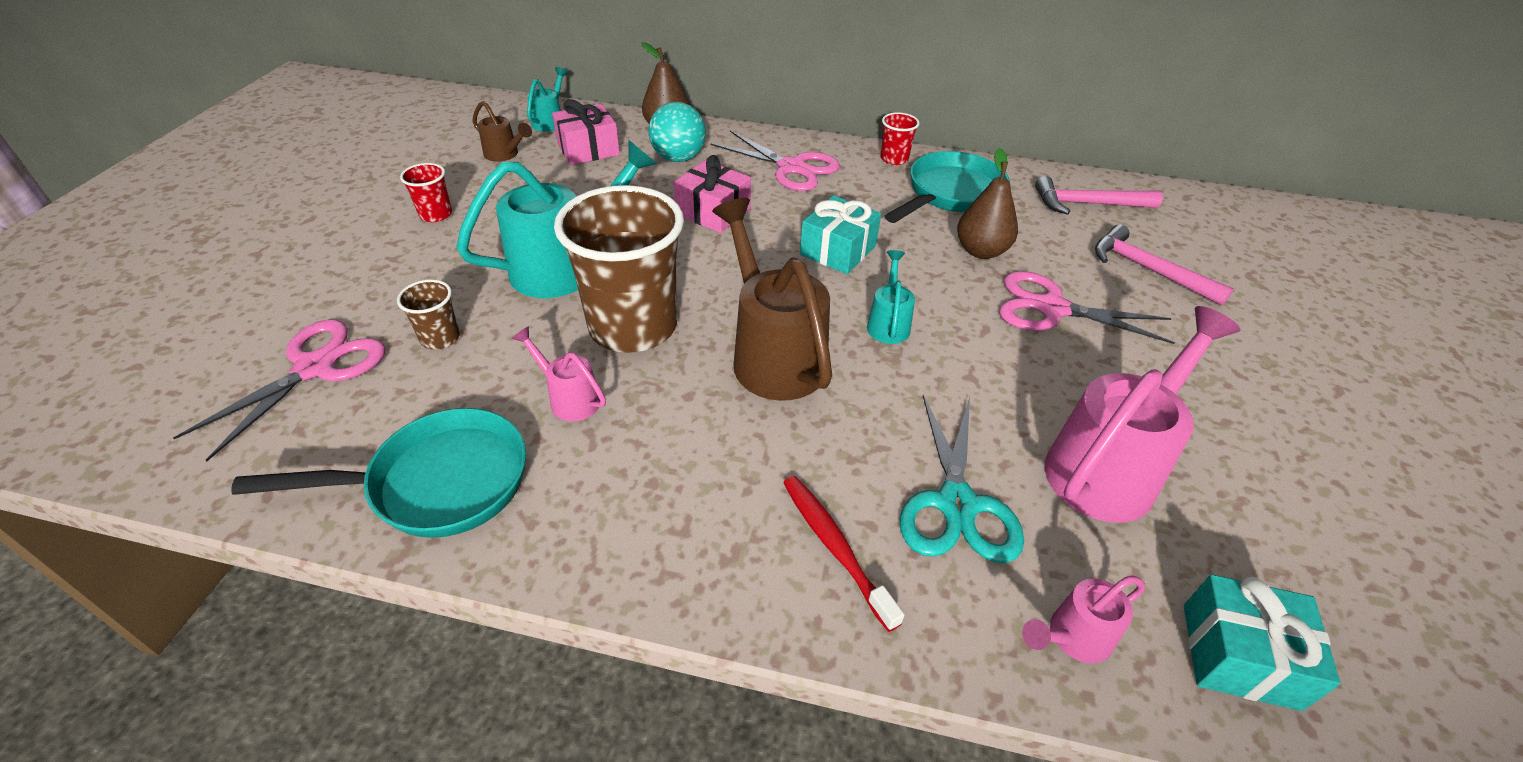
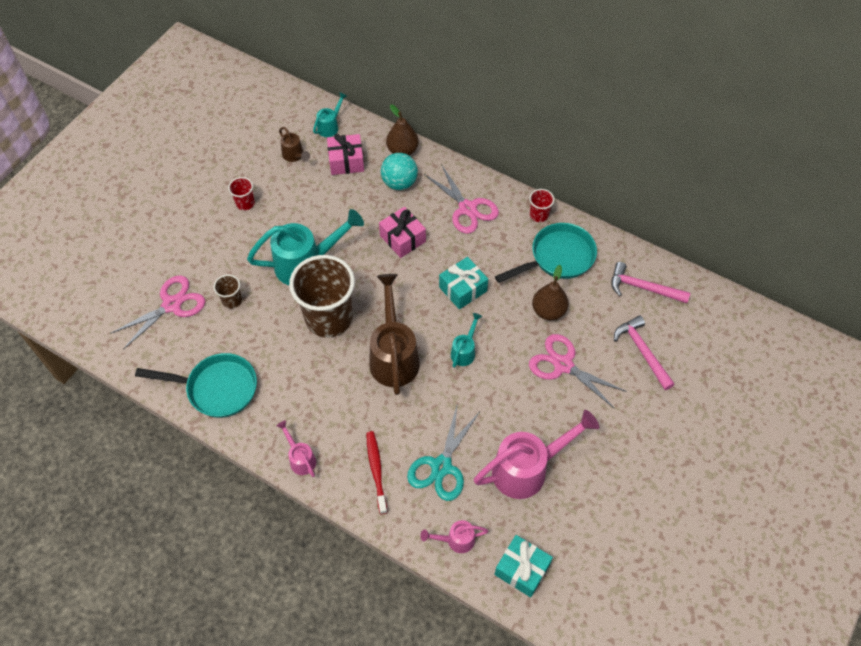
camera: 20 degrees right, 15 degrees up
pink watering can [511,326,606,422] -> pink watering can moved to [276,420,316,477]

